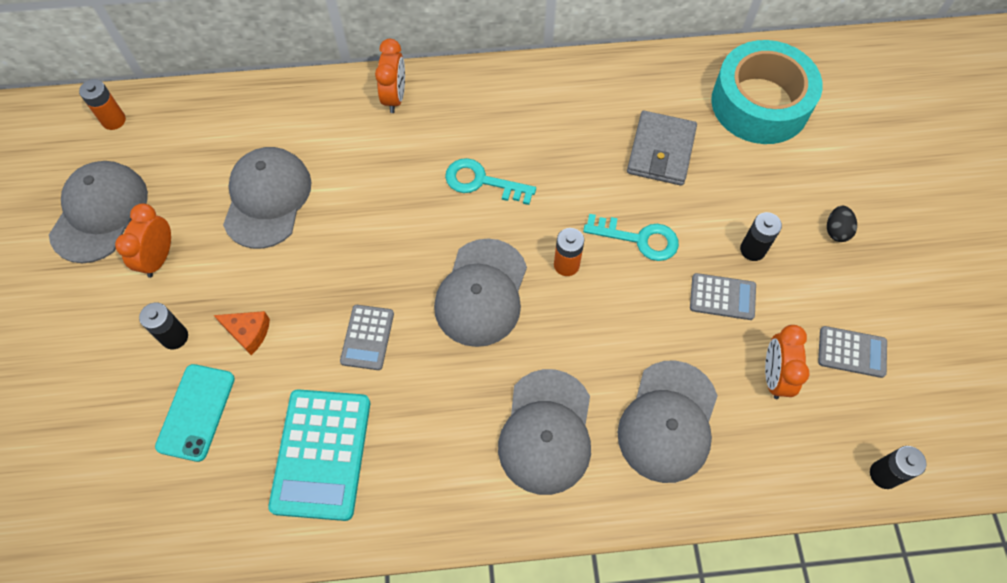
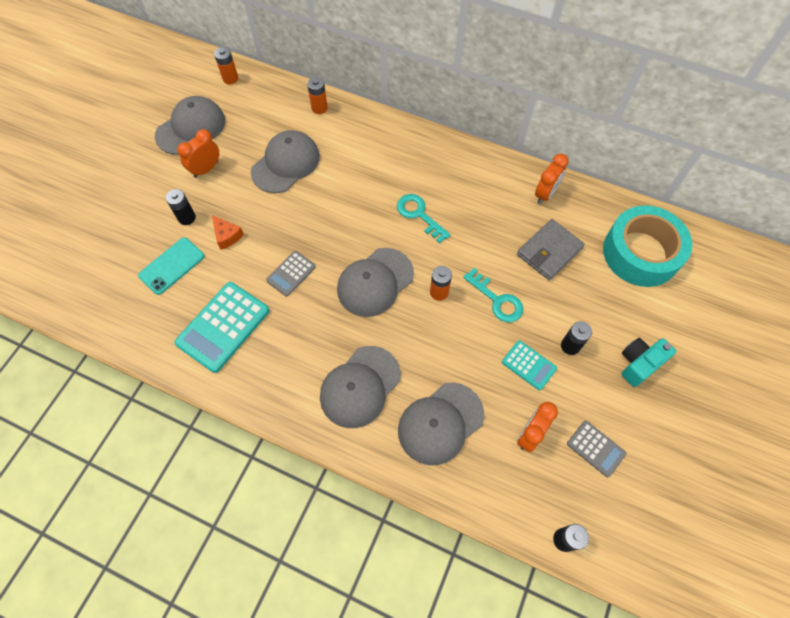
camera: 30 degrees right, 0 degrees up
orange clock [375,39,405,113] -> orange clock moved to [535,154,569,204]
grey calculator [690,273,756,320] -> turquoise calculator [502,340,557,390]
black egg [827,206,857,242] -> turquoise camera [621,338,676,387]
none -> orange battery [307,77,328,114]

